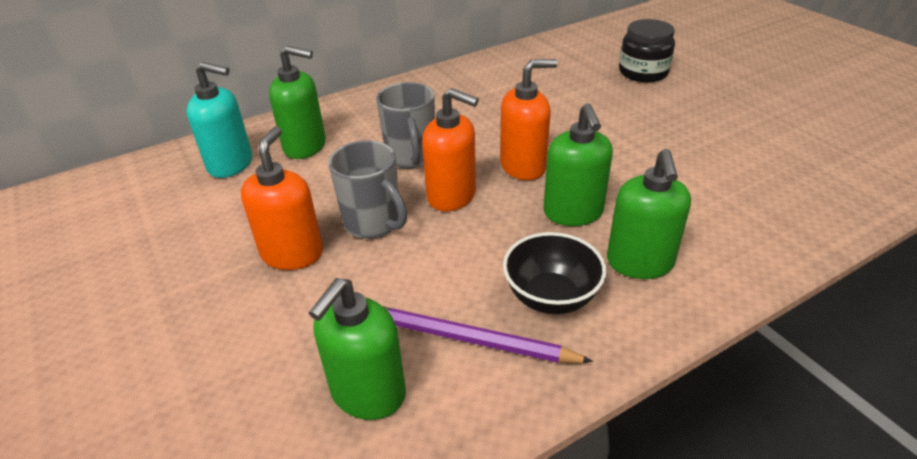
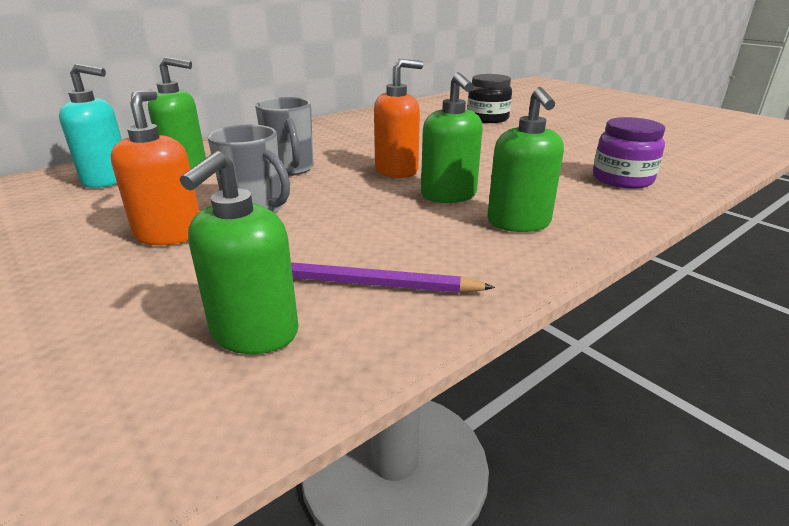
camera: 10 degrees left, 10 degrees down
orange soap dispenser [422,88,479,211] -> none
black bowl [503,232,606,314] -> none
none -> purple jar [593,117,665,189]

